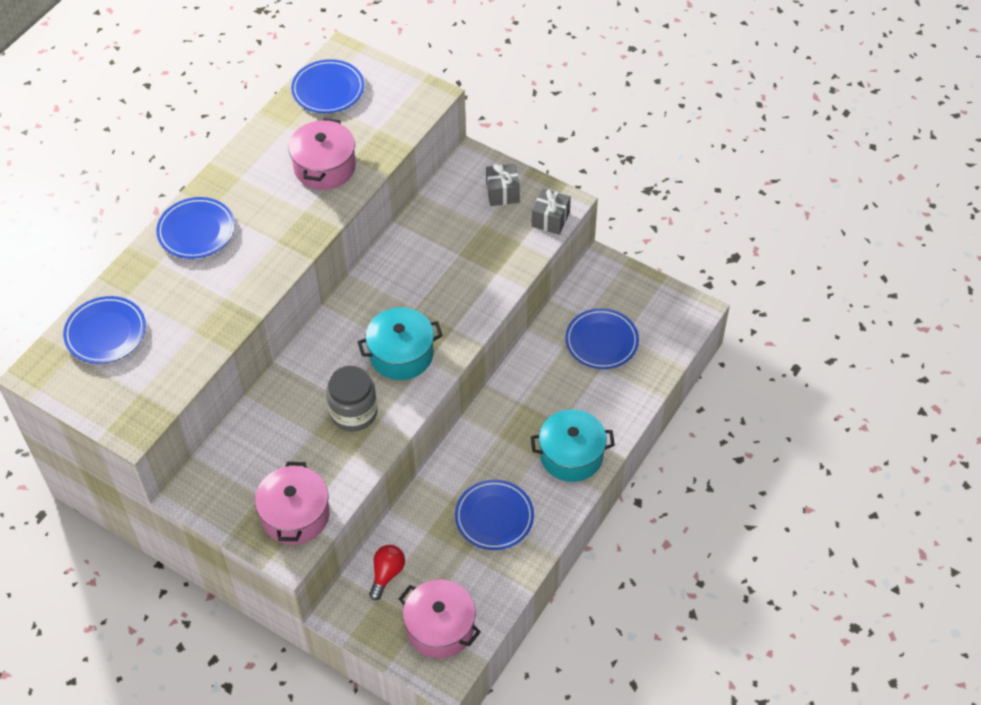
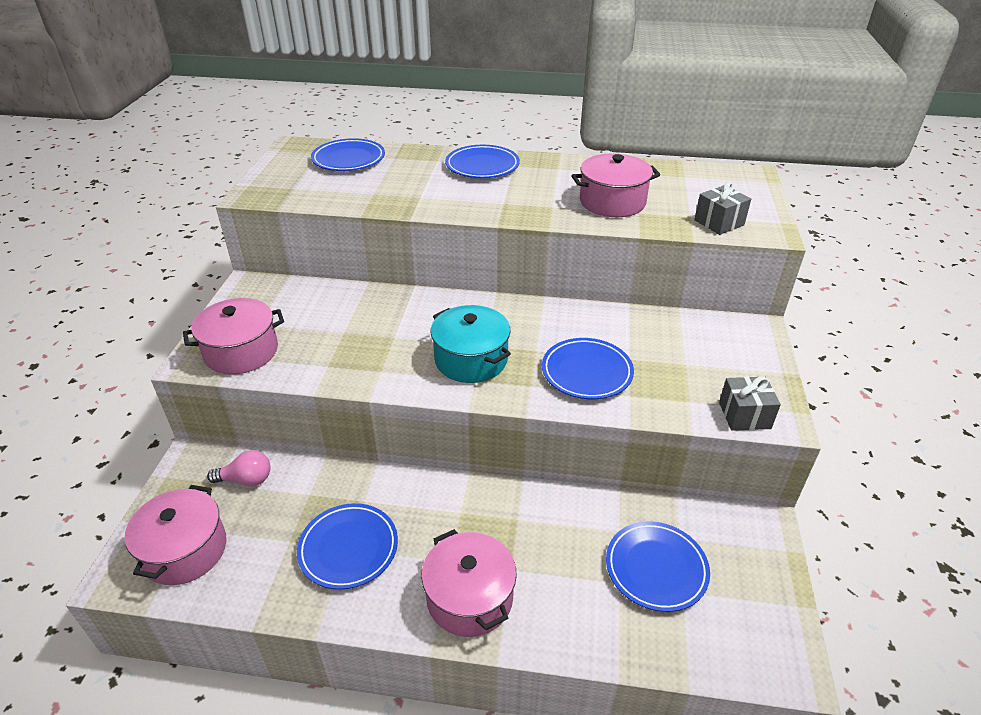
camera: 65 degrees right, 15 degrees down
blue plate [291,59,364,113] -> blue plate moved to [542,338,634,399]
grey jar [326,366,378,432] -> none
red light bulb [369,545,405,600] -> pink light bulb [207,450,271,486]
grey gift [486,164,520,206] -> grey gift moved to [694,182,751,235]
turquoise pot [531,409,615,482] -> pink pot [421,529,517,637]

